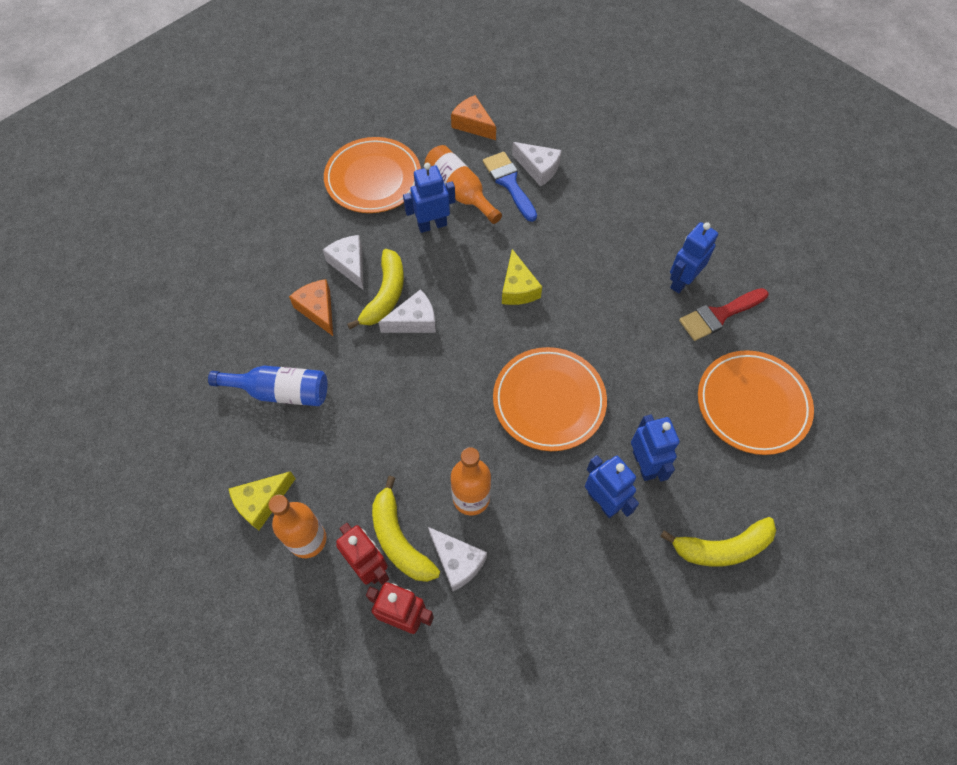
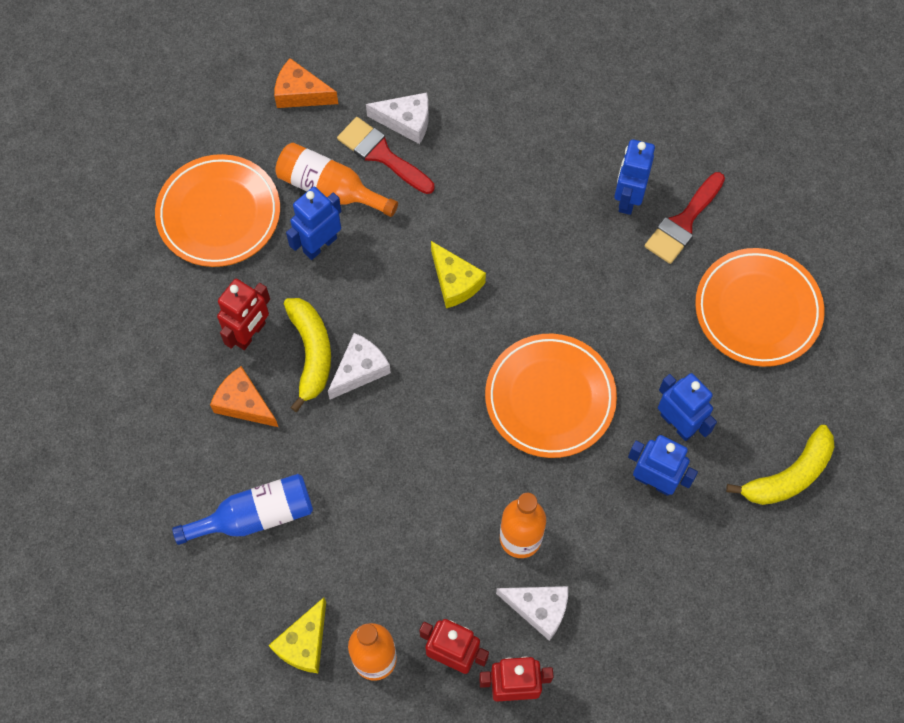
camera: 25 degrees left, 5 degrees up
white cheese [323,235,363,290] -> red robot [217,279,270,350]
yellow banana [372,476,440,582] -> none
blue brush [483,152,537,222] -> red brush [337,117,434,194]

